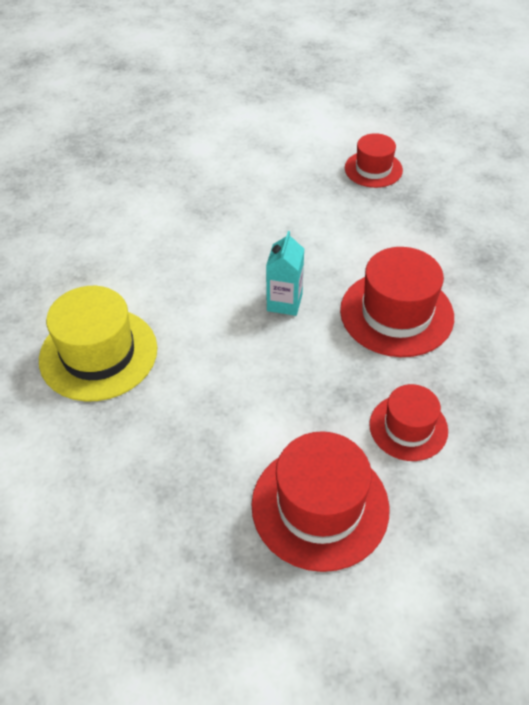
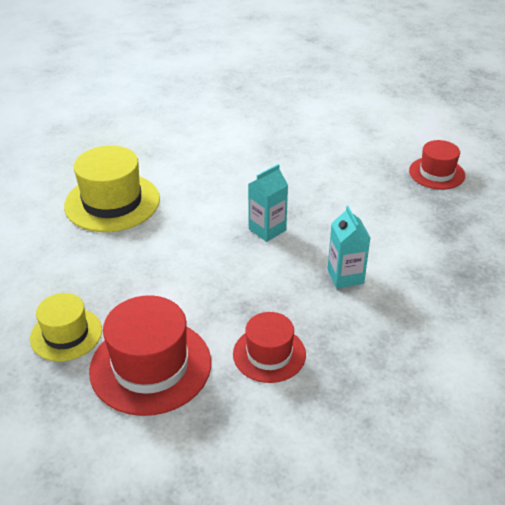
camera: 35 degrees right, 10 degrees down
red hat [340,247,454,357] -> turquoise carton [328,206,370,288]
none -> yellow hat [30,293,102,361]

